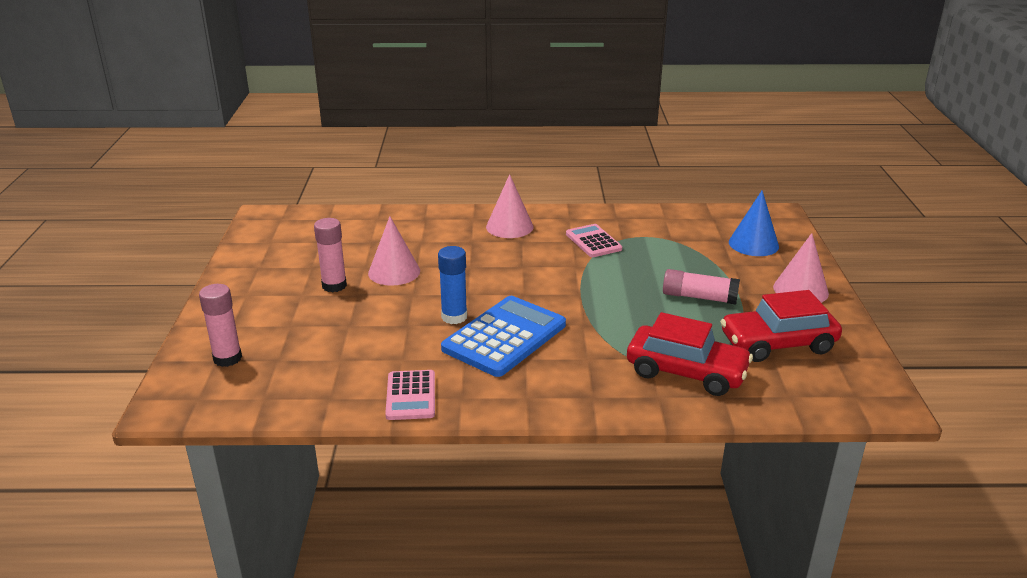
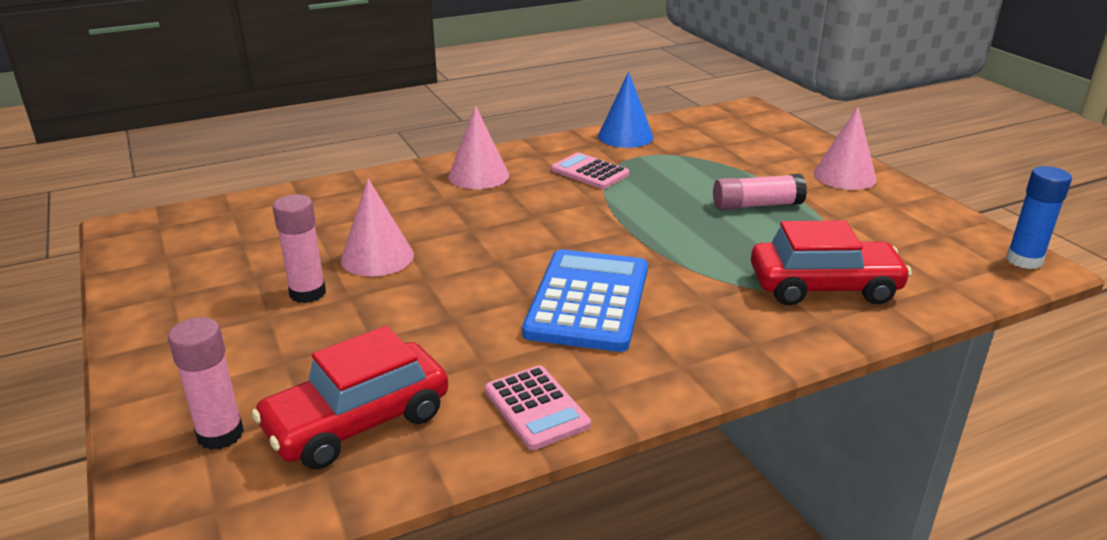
camera: 25 degrees left, 0 degrees up
blue glue stick [438,246,467,324] -> blue glue stick moved to [1006,166,1072,269]
red car [720,290,842,362] -> red car moved to [252,326,448,469]
blue cone [729,190,779,256] -> blue cone moved to [598,72,654,148]

